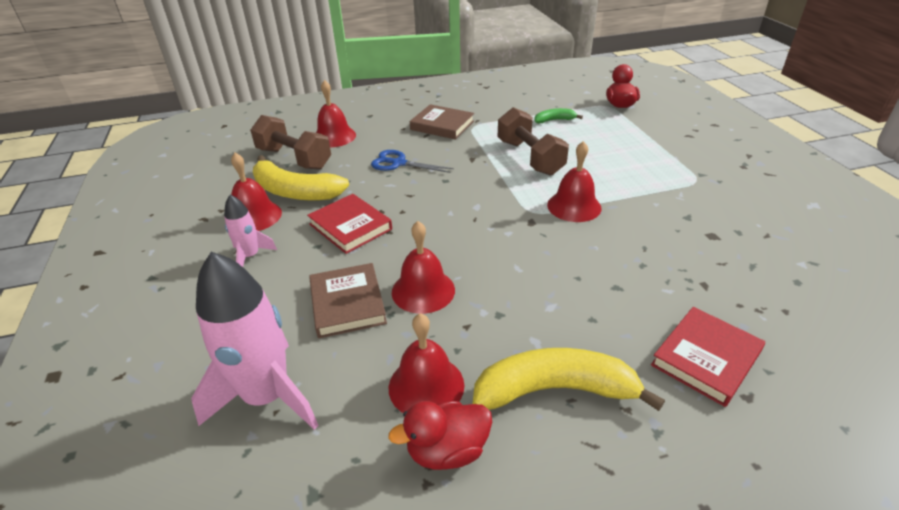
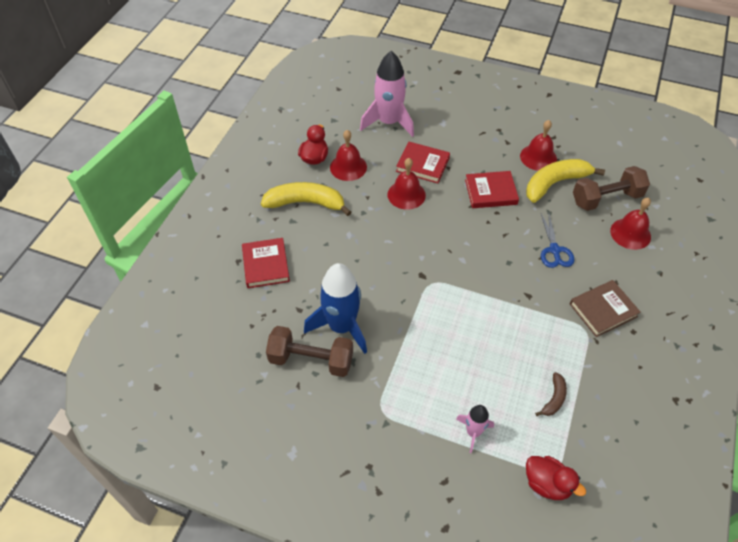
camera: 125 degrees right, 15 degrees up
pink rocket [224,195,277,267] -> pink rocket moved to [456,405,494,453]
brown book [309,263,387,338] -> red book [396,141,450,183]
blue scissors [371,150,454,173] -> blue scissors turned 120 degrees clockwise [541,214,574,268]
yellow banana [473,348,665,411] -> yellow banana turned 120 degrees counterclockwise [261,182,351,216]
brown dumbbell [498,107,569,176] -> brown dumbbell moved to [266,326,353,377]
green banana [534,108,583,123] -> brown banana [535,372,567,416]
red bell [547,141,602,222] -> none
none -> blue rocket [304,263,367,354]

